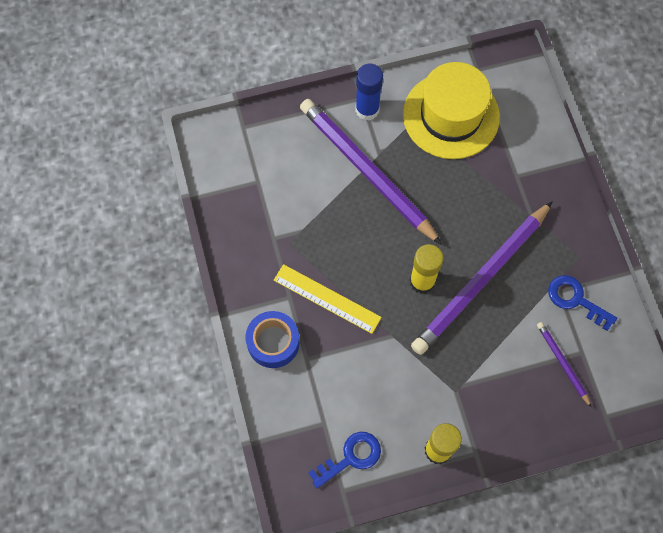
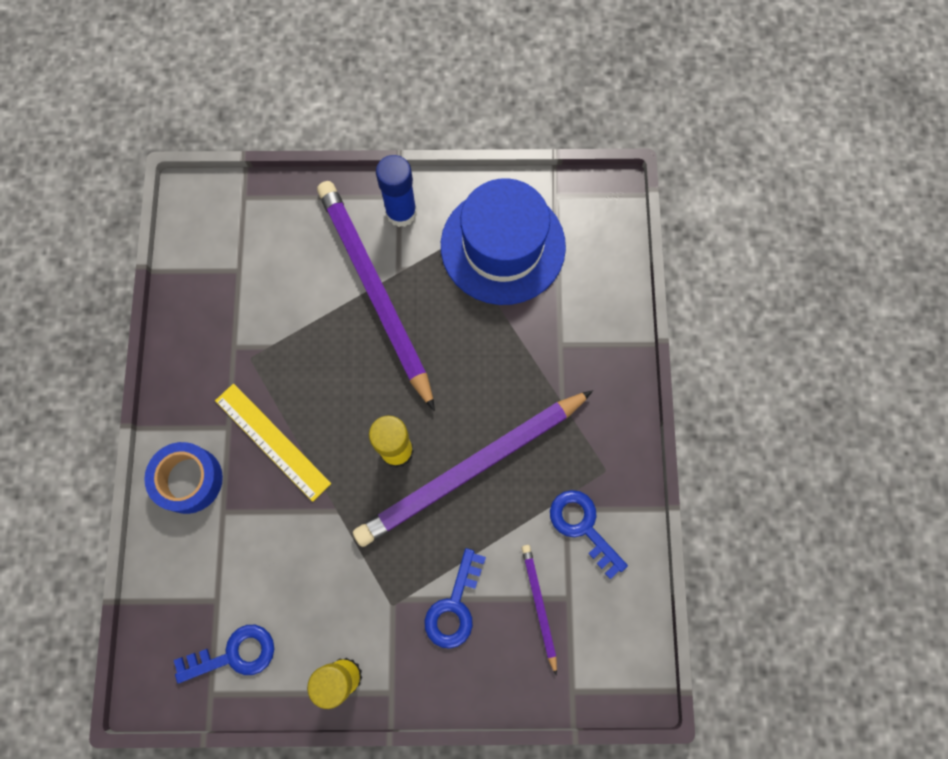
camera: 15 degrees right, 5 degrees up
yellow hat [403,62,500,159] -> blue hat [441,178,566,305]
none -> blue key [424,548,486,649]

